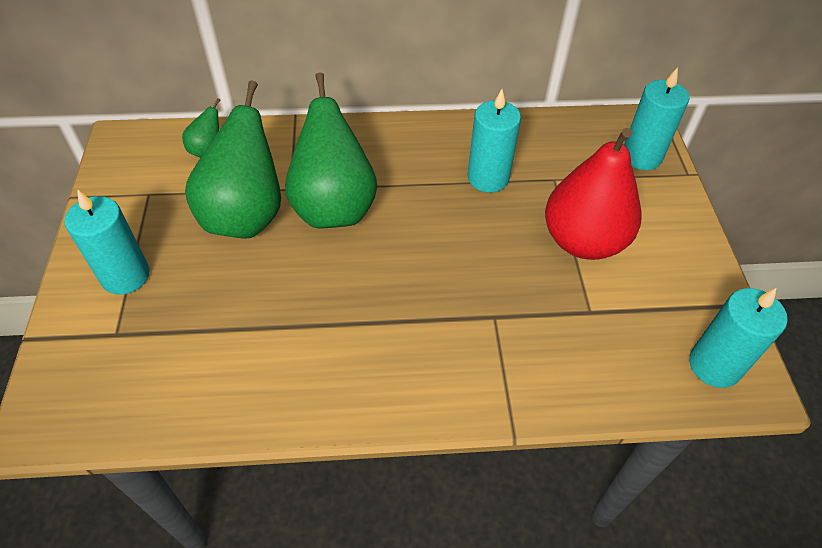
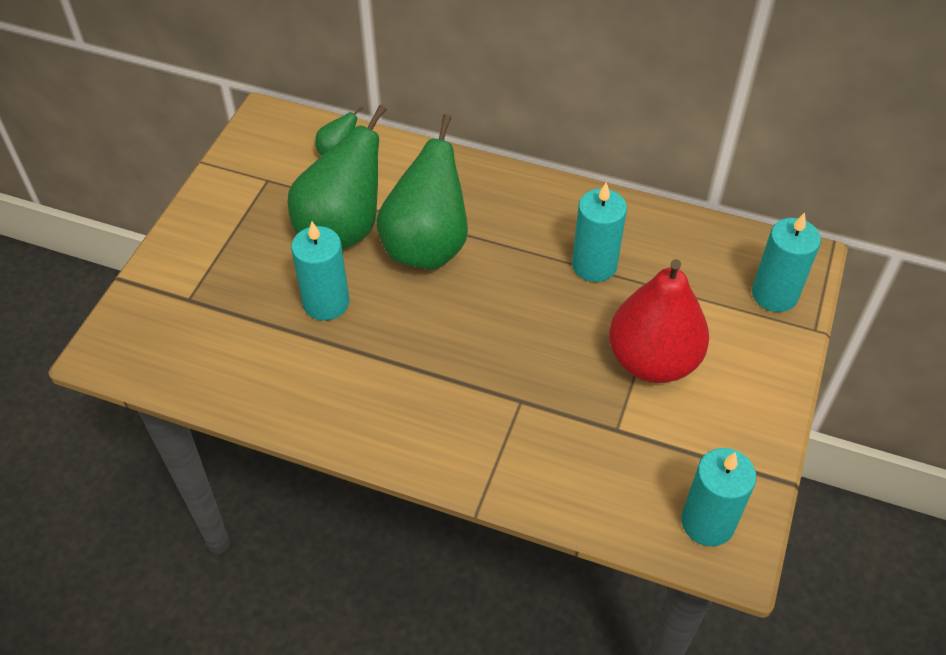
camera: 25 degrees right, 0 degrees up
turquoise candle [64,189,149,295] -> turquoise candle moved to [291,222,349,321]

